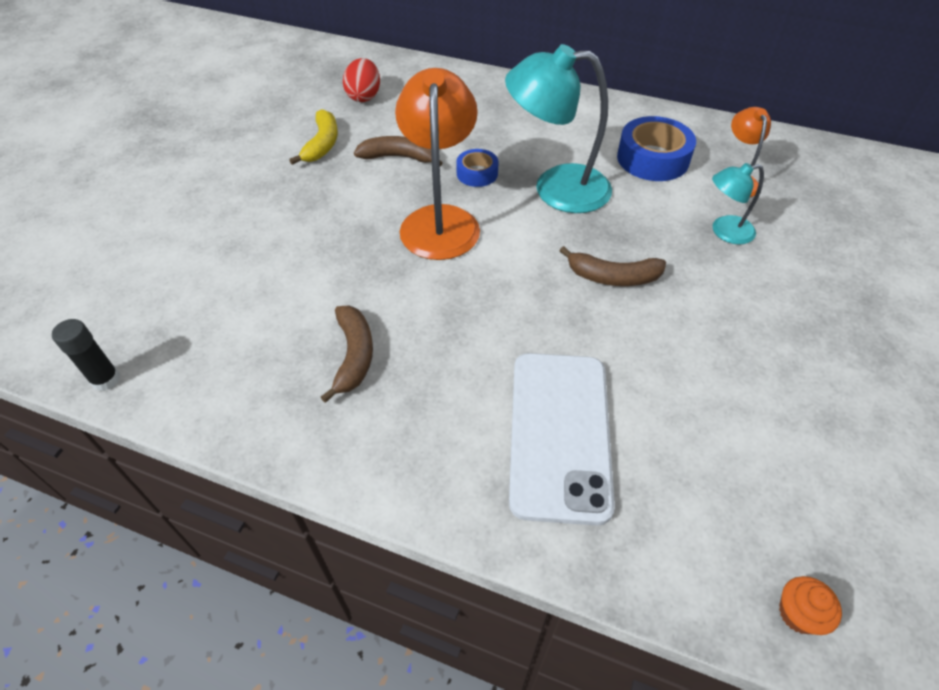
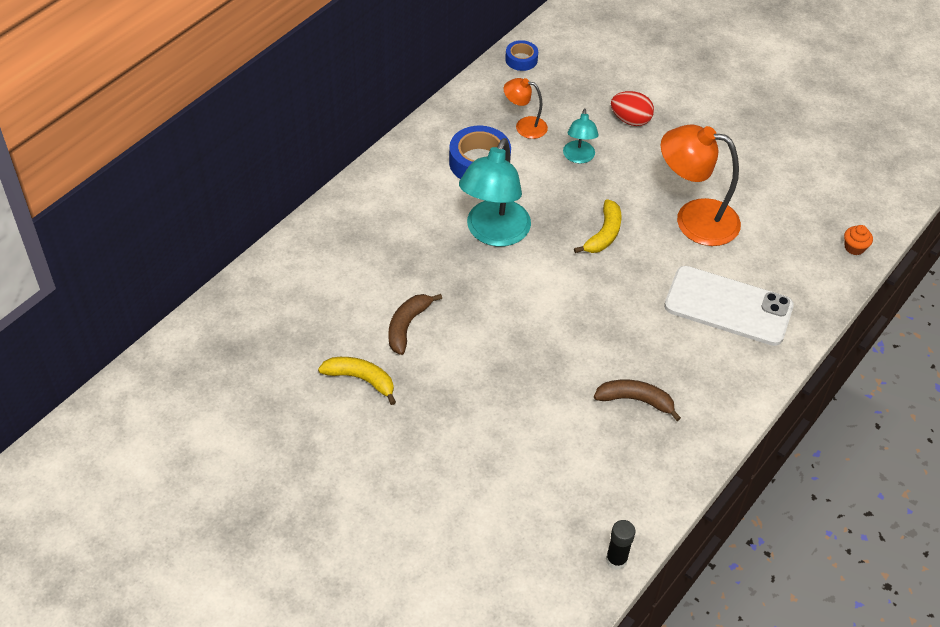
camera: 75 degrees left, 0 degrees up
red egg [343,58,380,102] -> red egg moved to [611,91,654,126]
orange lamp [395,68,480,260] -> orange lamp moved to [661,124,741,246]
blue tape [456,149,499,187] -> blue tape moved to [505,40,538,71]
brown banana [560,246,666,286] -> yellow banana [574,199,622,253]

